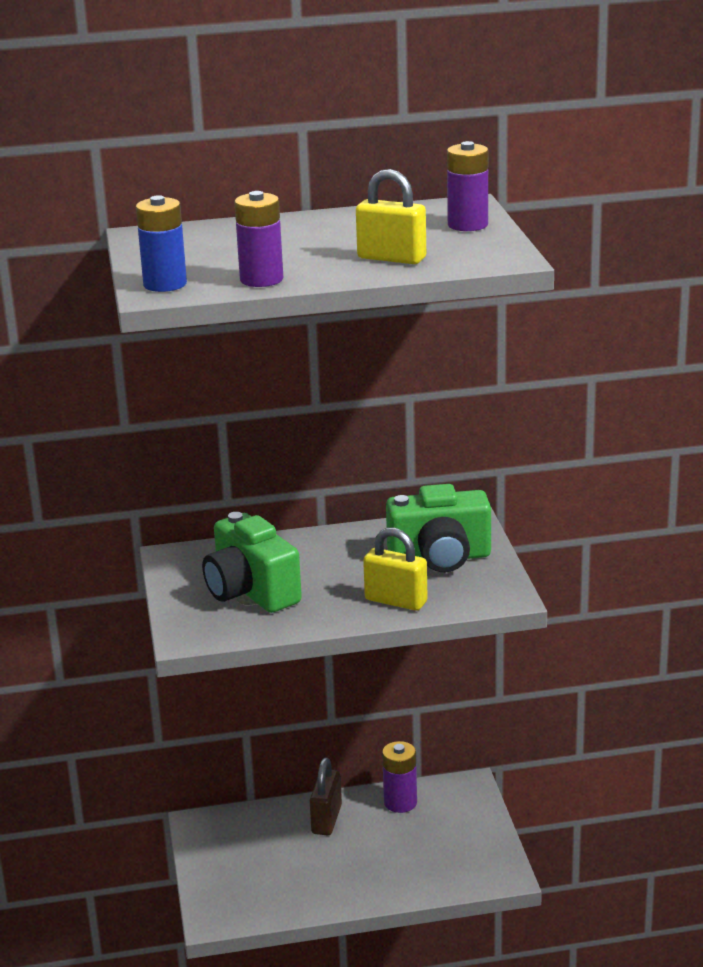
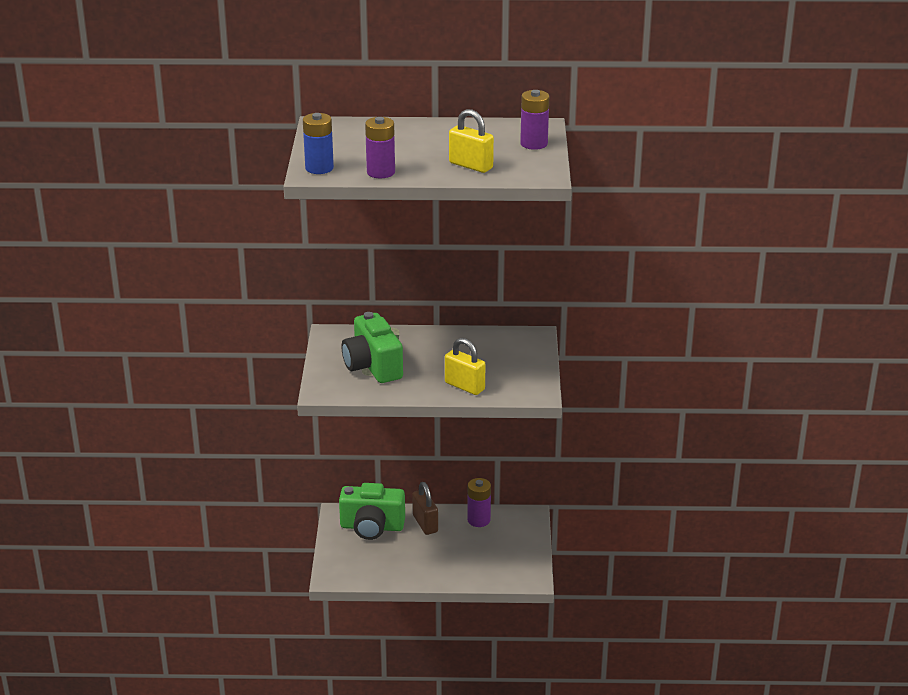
camera: 10 degrees right, 5 degrees up
brown padlock [310,757,342,835] -> brown padlock turned 45 degrees counterclockwise [412,482,438,535]
green camera [386,484,491,572] -> green camera moved to [339,483,405,540]

